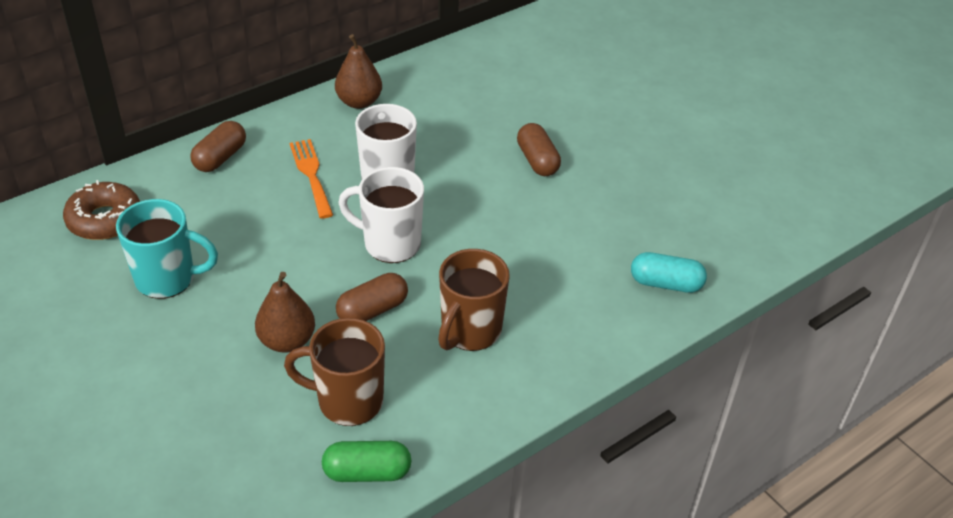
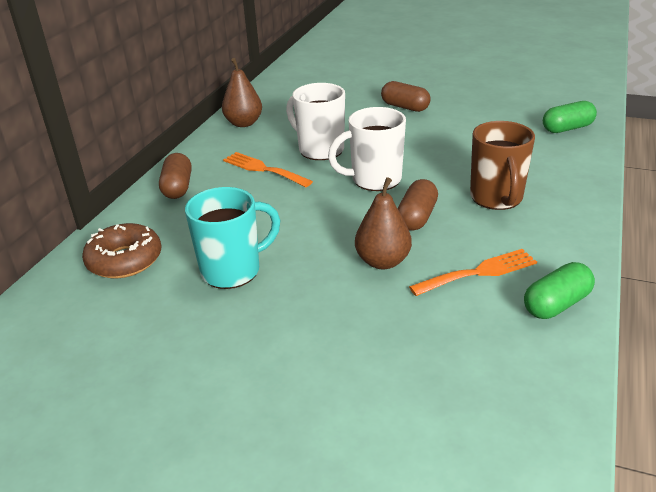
camera: 30 degrees left, 10 degrees down
brown mug [284,318,385,426] -> orange fork [409,249,537,296]
turquoise capsule [631,252,707,293] -> green capsule [543,101,597,133]

